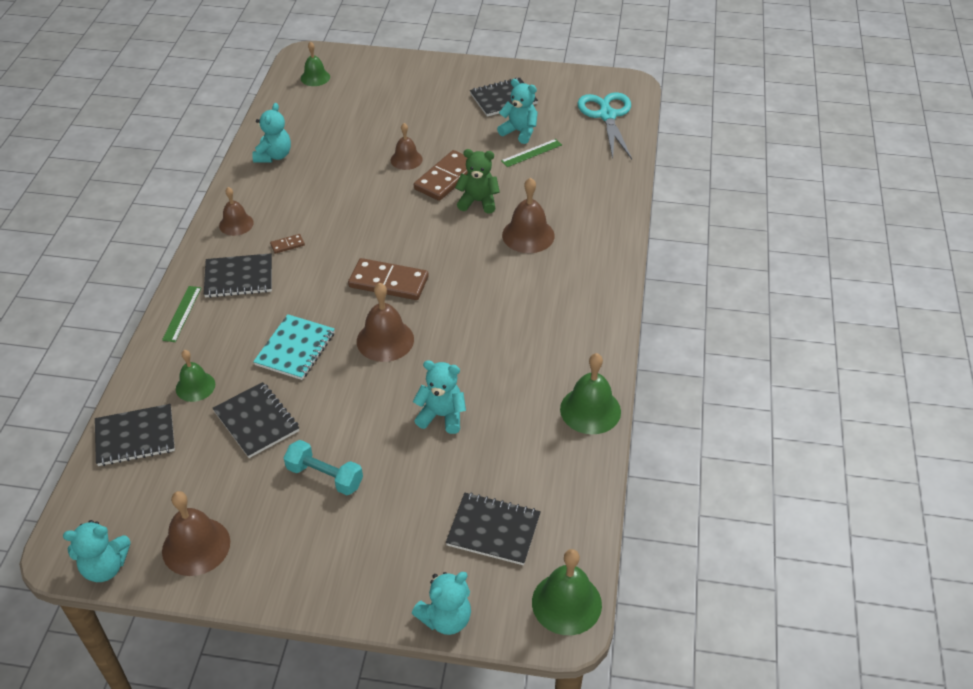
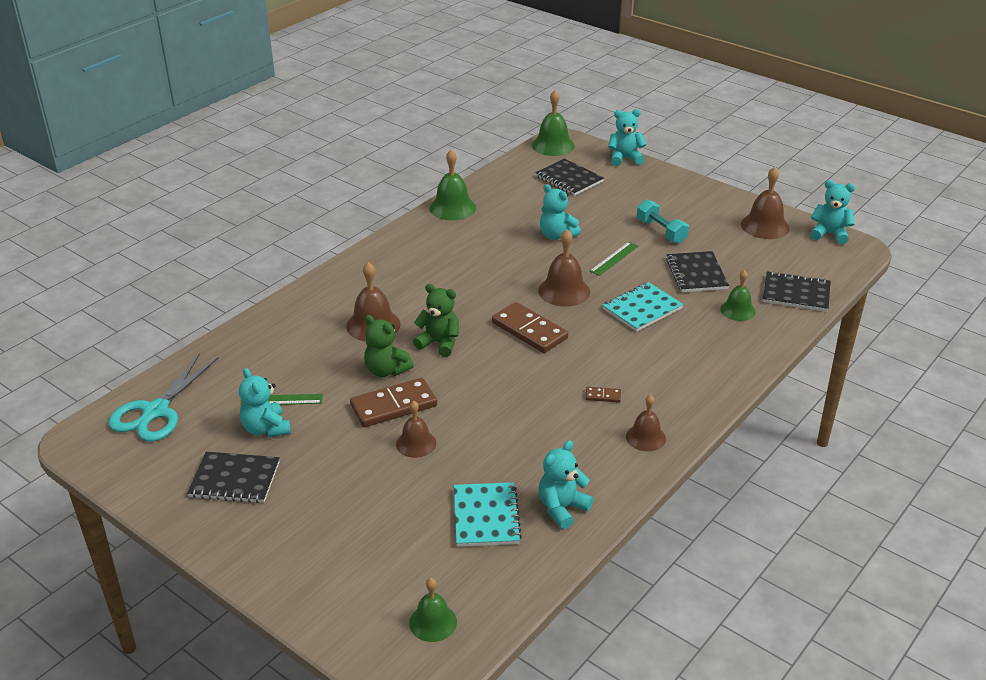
camera: 150 degrees left, 10 degrees down
green ruler [162,286,201,342] -> green ruler moved to [590,242,638,276]
black notebook [204,253,272,298] -> none
none -> green teddy bear [413,284,459,357]
none -> turquoise notebook [454,482,522,547]

